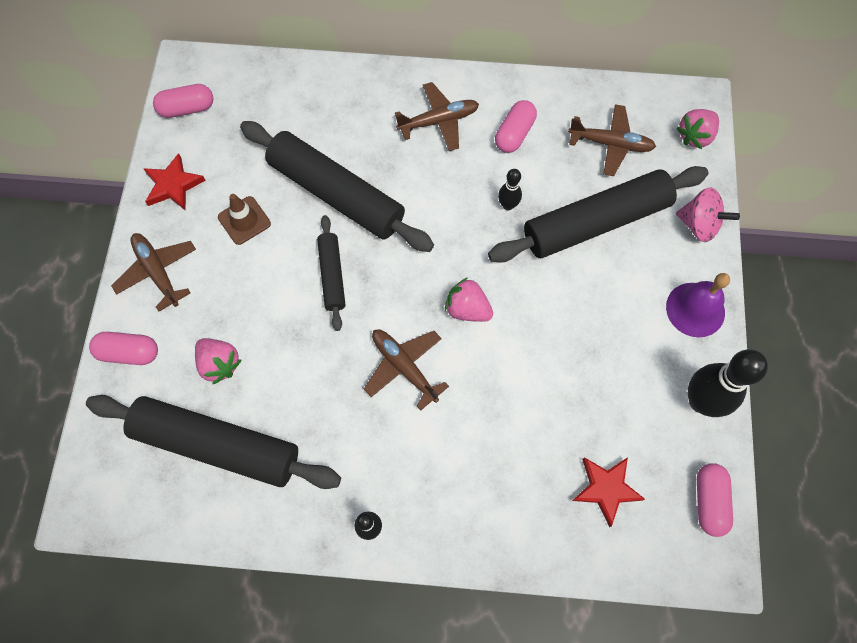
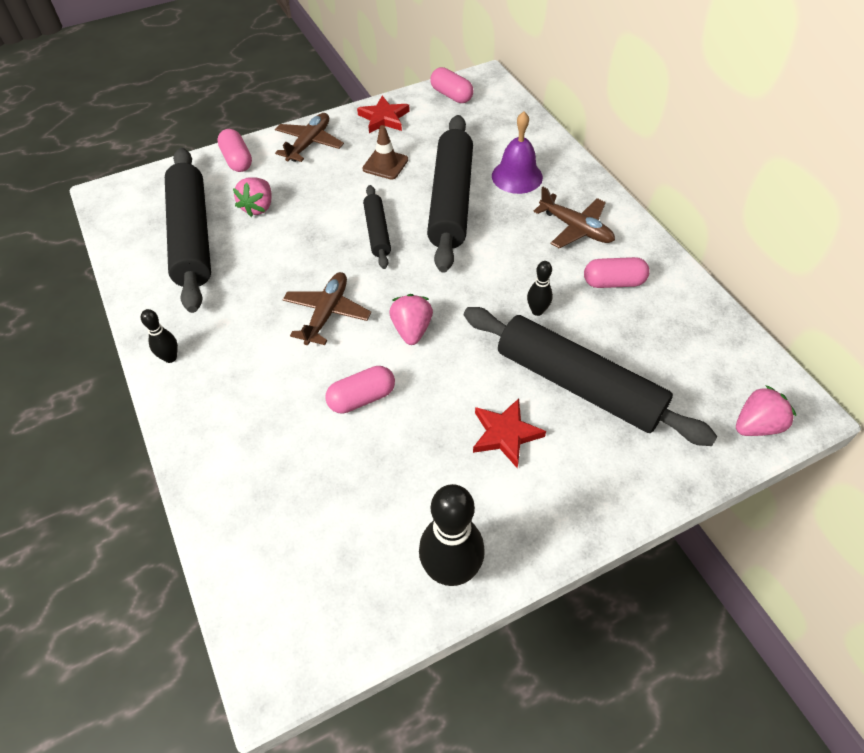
camera: 60 degrees right, 15 degrees down
black rolling pin [317,215,346,331] -> black rolling pin turned 60 degrees counterclockwise [363,185,391,269]
brown plane [568,104,656,176] -> none
red star [572,457,645,527] -> red star moved to [473,398,546,468]
purple bell [666,273,730,337] -> purple bell moved to [492,112,543,194]
pink spinning top [676,187,740,242] -> none
pink strawberry [677,109,719,149] -> pink strawberry turned 135 degrees clockwise [736,385,796,436]
pink capsule [697,463,733,537] -> pink capsule moved to [325,366,395,414]

